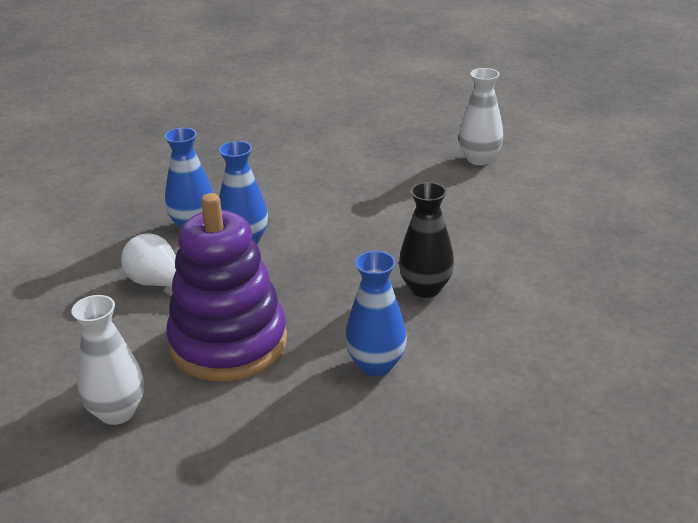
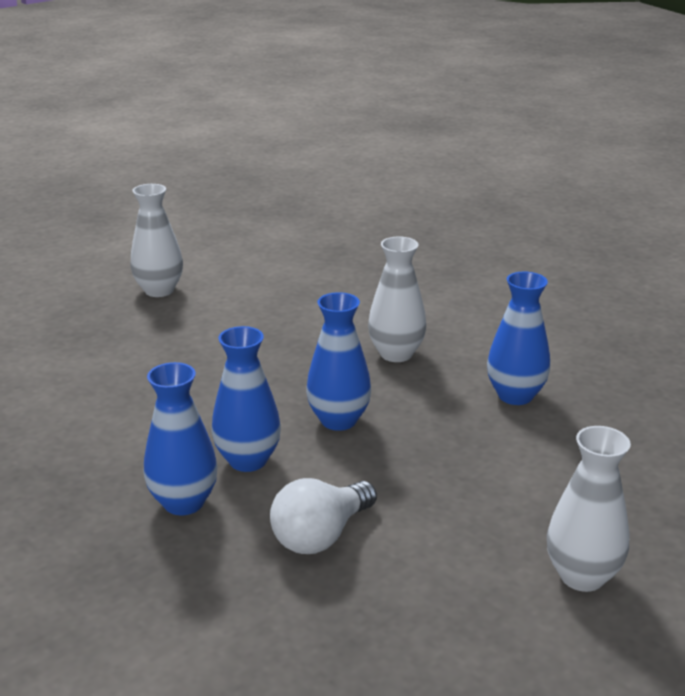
camera: 80 degrees left, 5 degrees down
purple stacking toy [166,193,287,381] -> none
black vase [399,182,454,298] -> white vase [368,237,426,362]
none -> blue vase [306,292,371,431]

